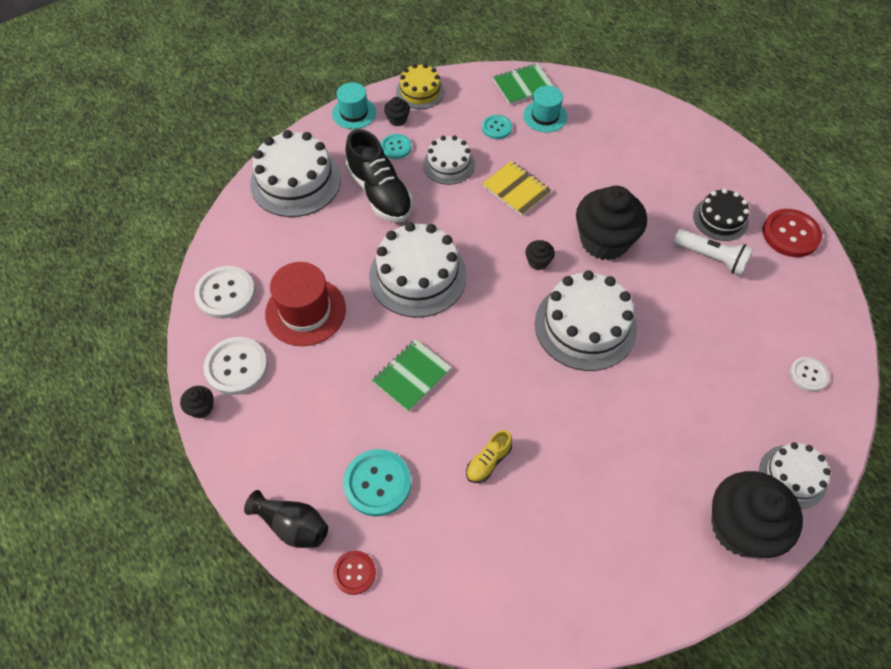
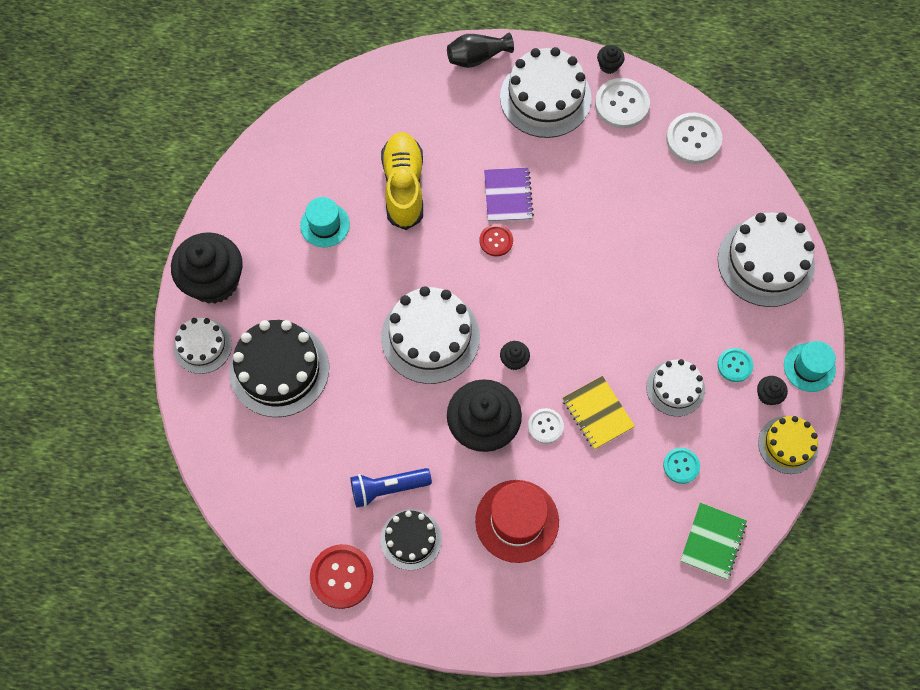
camera: 135 degrees right, 10 degrees up
red hat [265,262,346,346] -> red hat moved to [475,480,559,563]
red button [333,551,376,595] -> red button moved to [480,224,513,256]
turquoise button [343,449,411,517] -> none
black shoe [345,129,413,222] -> none
white cake [369,222,467,318] -> white cake moved to [500,47,592,138]
green notebook [372,339,452,412] -> purple notebook [484,168,534,222]
yellow shoe [466,430,512,483] -> yellow shoe [381,132,423,230], size x2.05
yellow notebook [482,161,551,216] -> yellow notebook turned 60 degrees clockwise [563,376,635,450]
turquoise hat [523,86,567,133] -> turquoise hat moved to [300,197,350,247]
white flashlight [673,229,753,275] -> blue flashlight [350,468,432,508]
white button [790,357,829,392] -> white button moved to [528,408,564,444]
none -> black cake [229,320,329,417]

